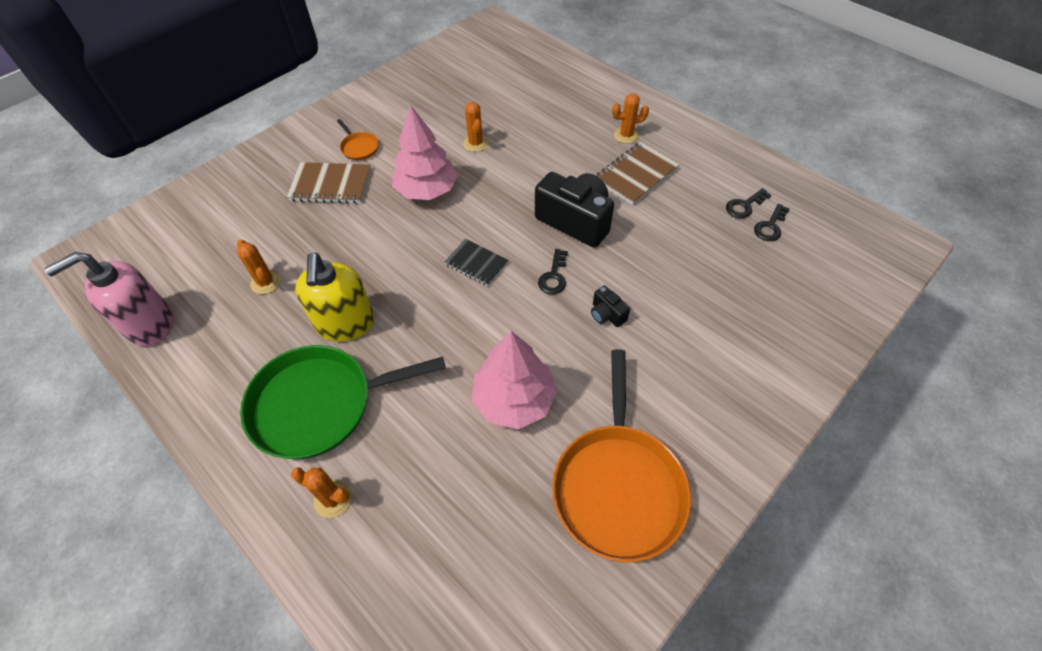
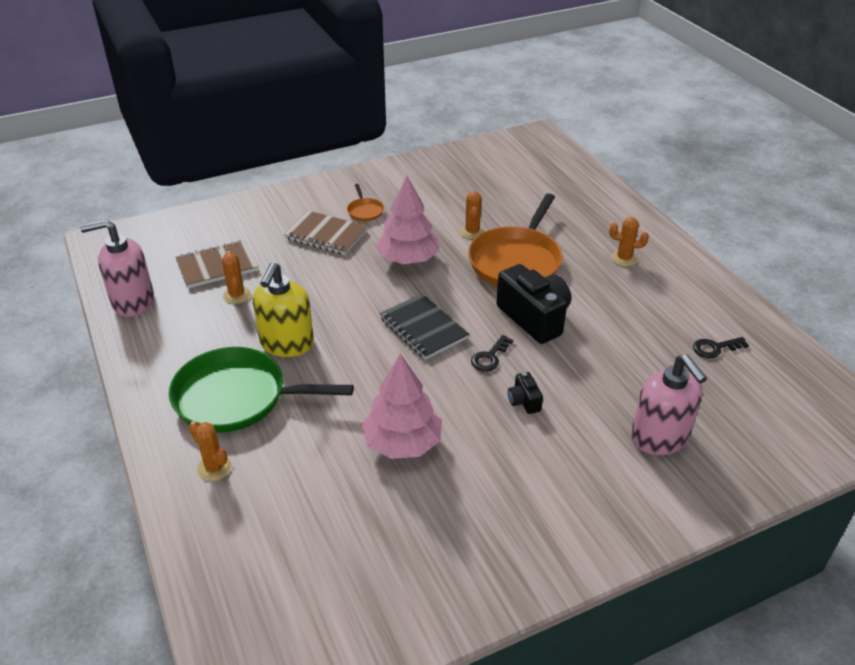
camera: 20 degrees right, 15 degrees down
black notebook [445,239,508,286] -> black notebook [380,293,469,360], size x1.53
orange pan [552,349,691,562] -> orange pan moved to [468,193,563,286]
brown notebook [596,142,679,205] -> brown notebook moved to [175,240,259,289]
black key [754,204,790,241] -> none
none -> pink soap dispenser [631,354,707,455]

